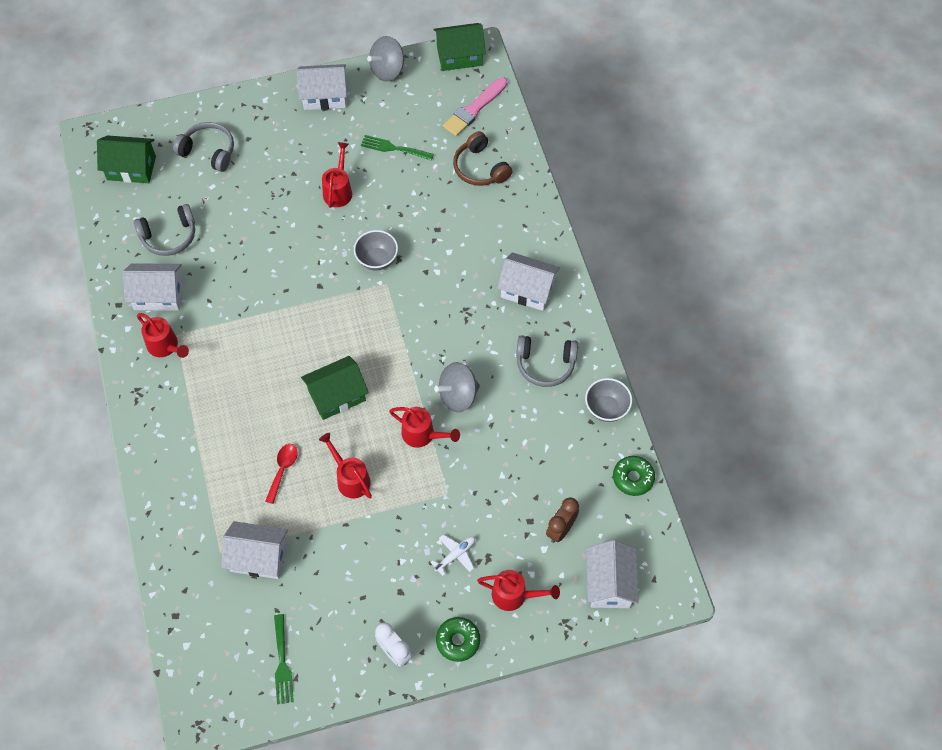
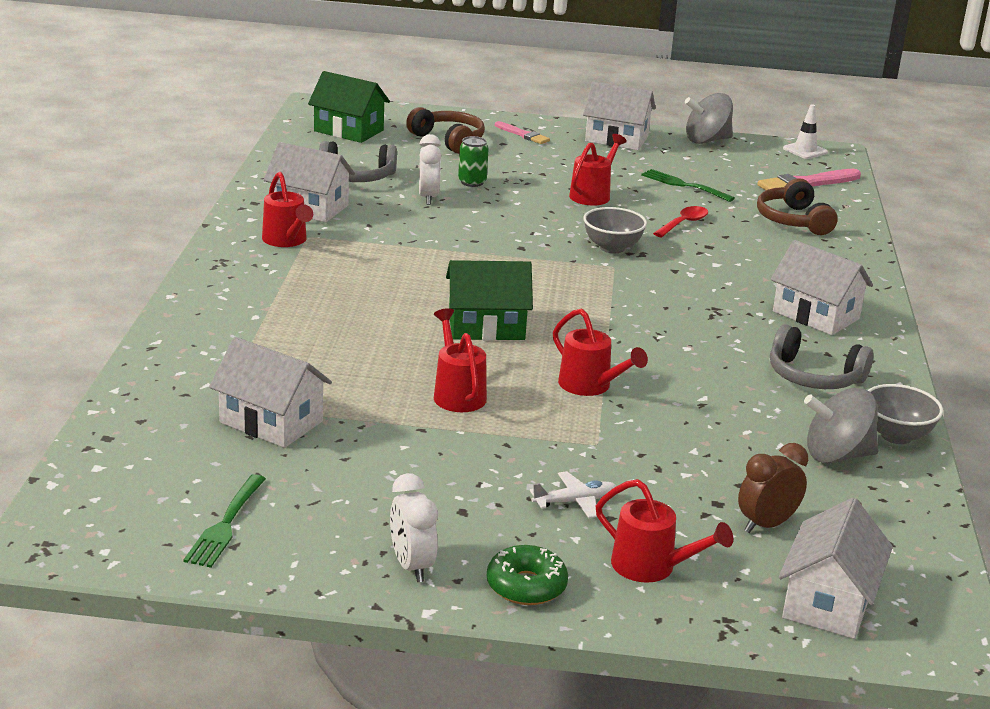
camera: 20 degrees right, 35 degrees down
grey headphones [173,122,234,172] -> brown headphones [406,107,485,154]
red spoon [265,444,298,504] -> red spoon moved to [653,206,708,237]
green house [433,23,486,71] -> white traffic cone [783,104,828,159]
grey spinning top [434,362,480,413] -> grey spinning top moved to [804,388,878,464]
green donut [613,456,655,496] -> none
none -> white clock [419,134,441,205]
none -> green can [458,136,489,187]
none -> pink brush [495,121,550,144]

